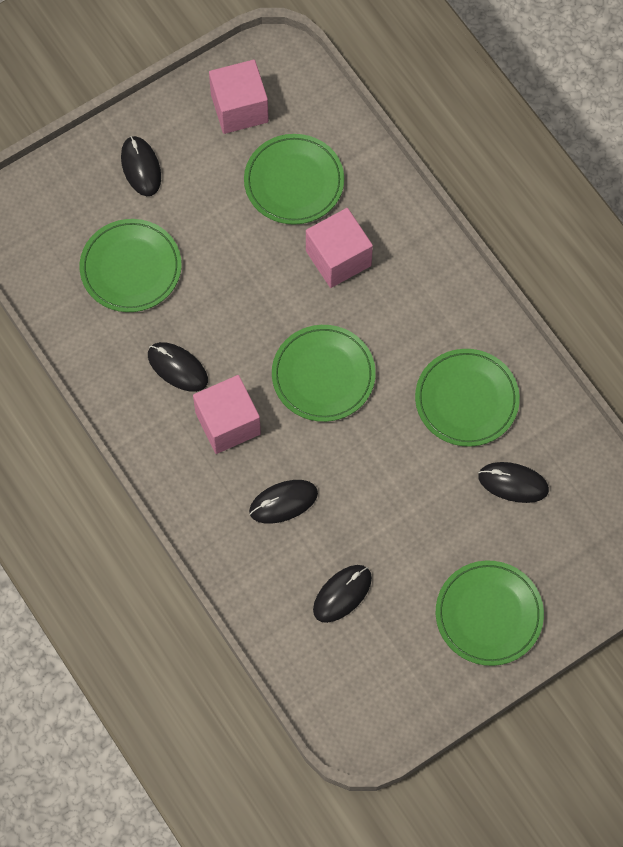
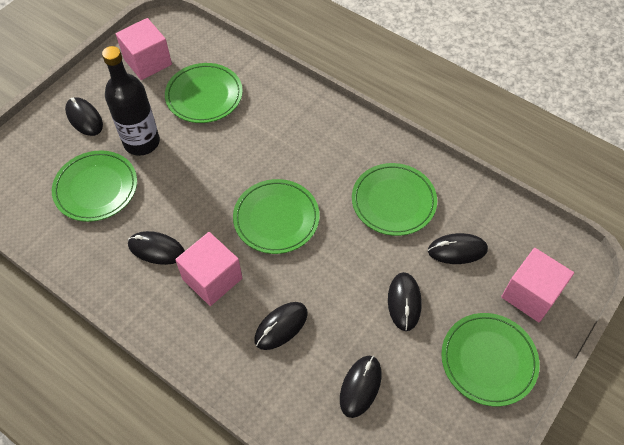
camera: 20 degrees left, 10 degrees down
pink cube [306,208,373,288] -> pink cube moved to [501,248,574,322]
none -> black bottle [102,46,160,156]
none -> black mouse [388,272,422,331]

